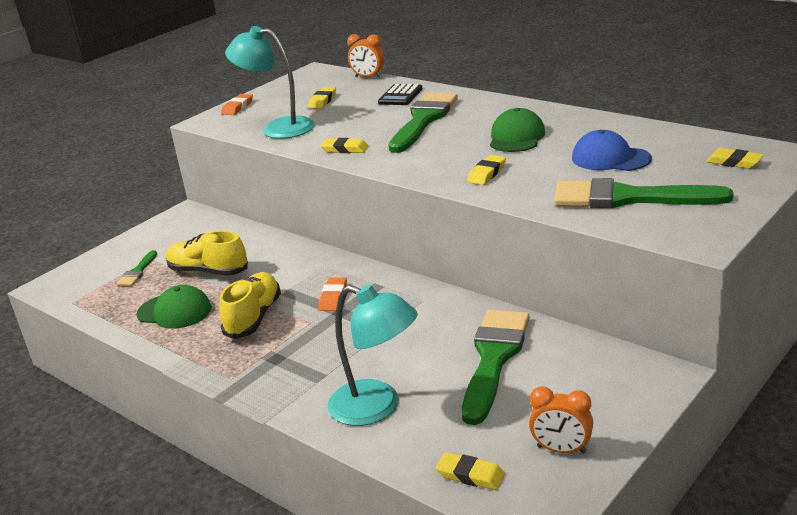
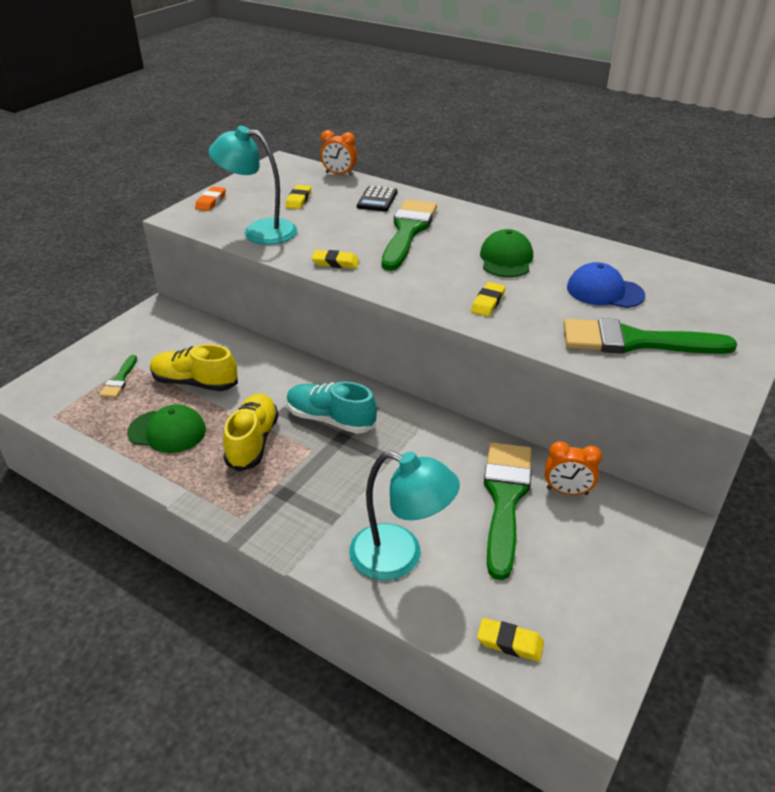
camera: 10 degrees left, 10 degrees up
orange eraser [318,277,347,311] -> turquoise shoe [287,381,377,434]
orange clock [529,386,593,454] -> orange clock moved to [545,441,602,495]
yellow eraser [706,148,764,169] -> none

